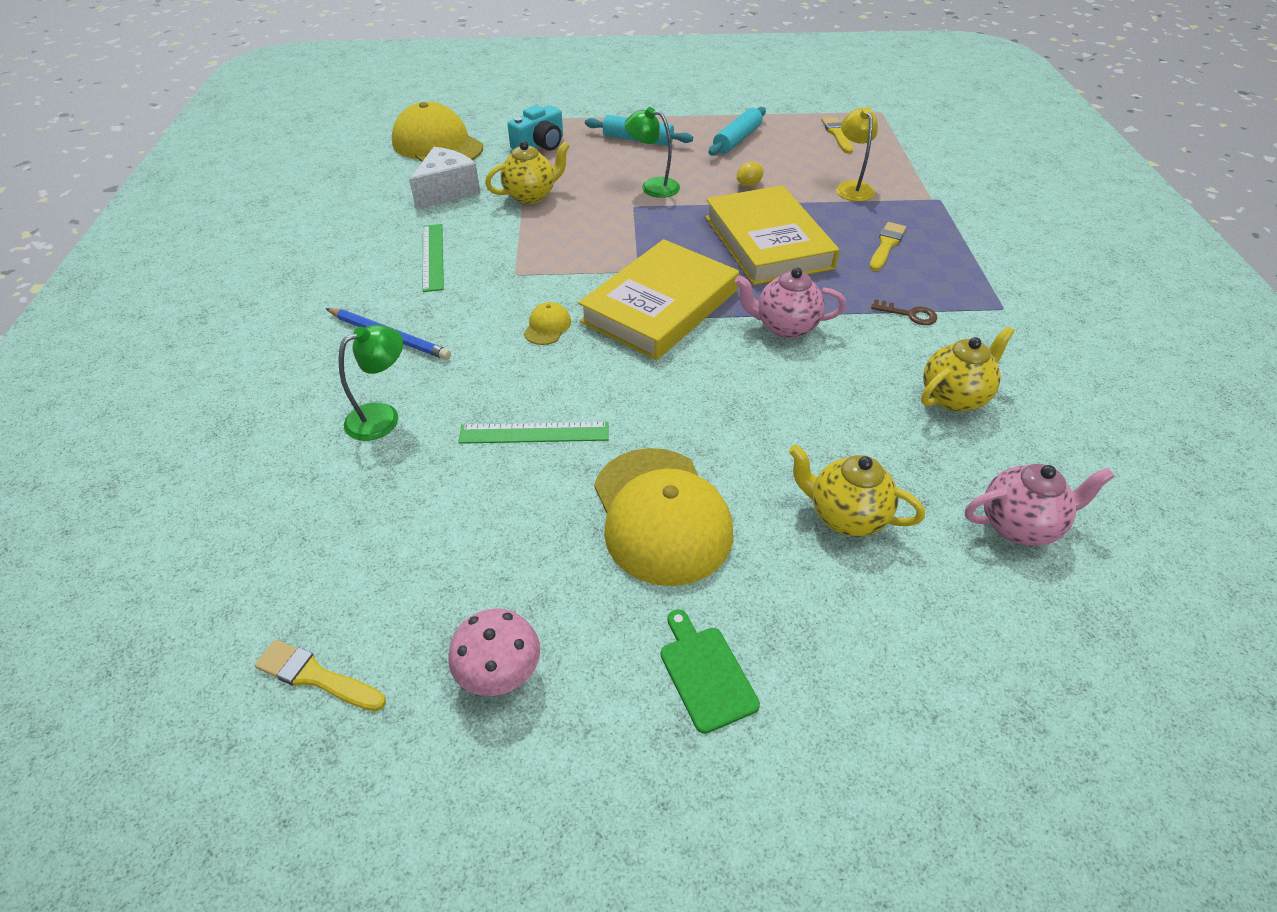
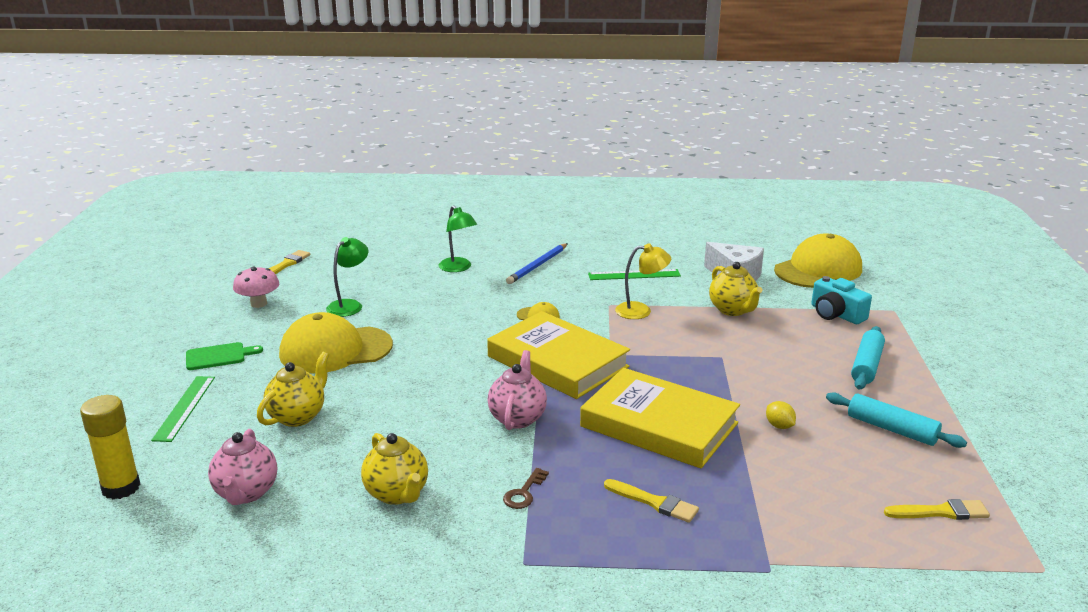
camera: 95 degrees right, 20 degrees down
green ruler [458,422,609,444] -> green ruler moved to [151,376,215,442]
green lamp [625,107,680,198] -> green lamp moved to [326,237,368,317]
yellow book [705,185,840,285] -> yellow book turned 45 degrees clockwise [580,368,740,468]
yellow lamp [836,107,878,202] -> yellow lamp moved to [615,243,671,319]
none -> yellow glue stick [80,395,141,499]

